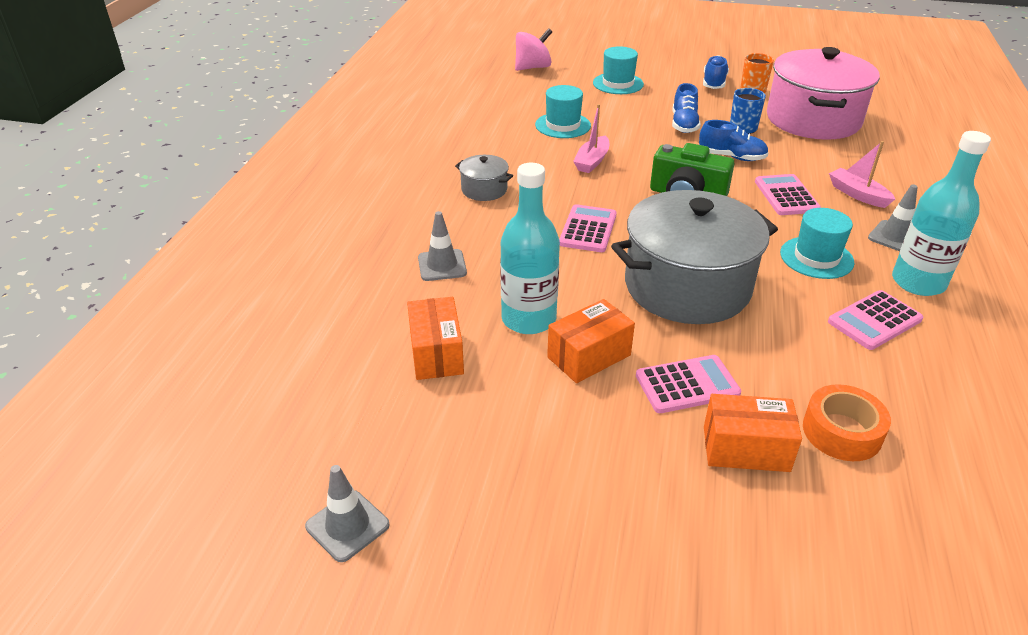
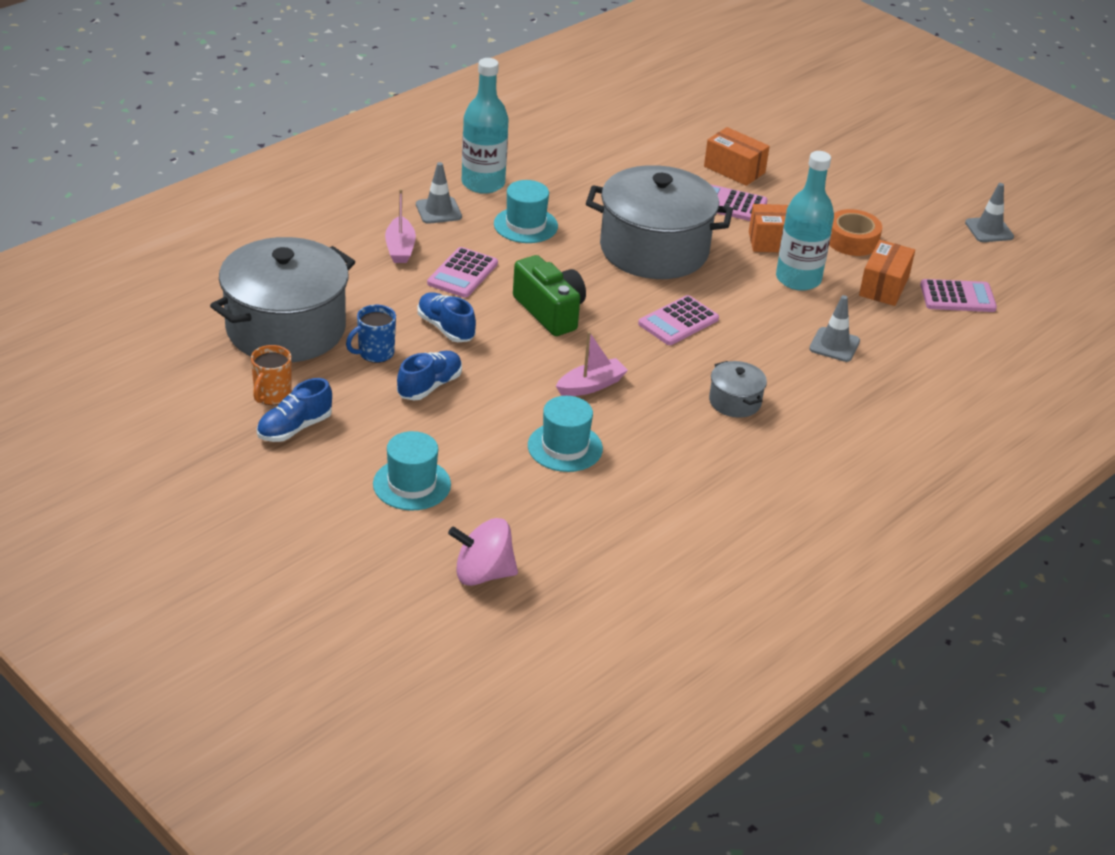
camera: 150 degrees left, 0 degrees up
pink pot [767,47,880,140] -> grey pot [210,237,355,362]
orange tape [803,384,891,461] -> orange tape moved to [829,209,882,256]
pink calculator [828,290,923,350] -> pink calculator moved to [920,279,997,312]

